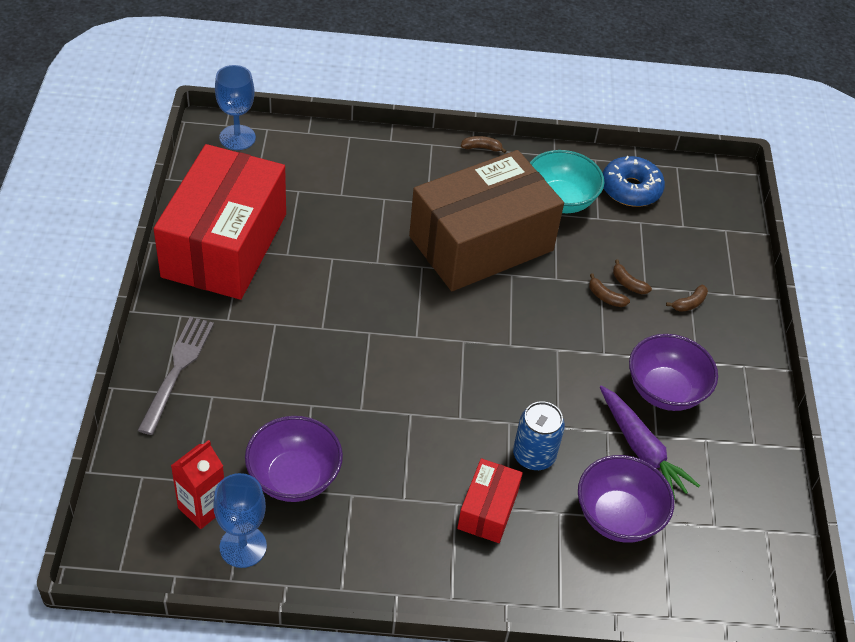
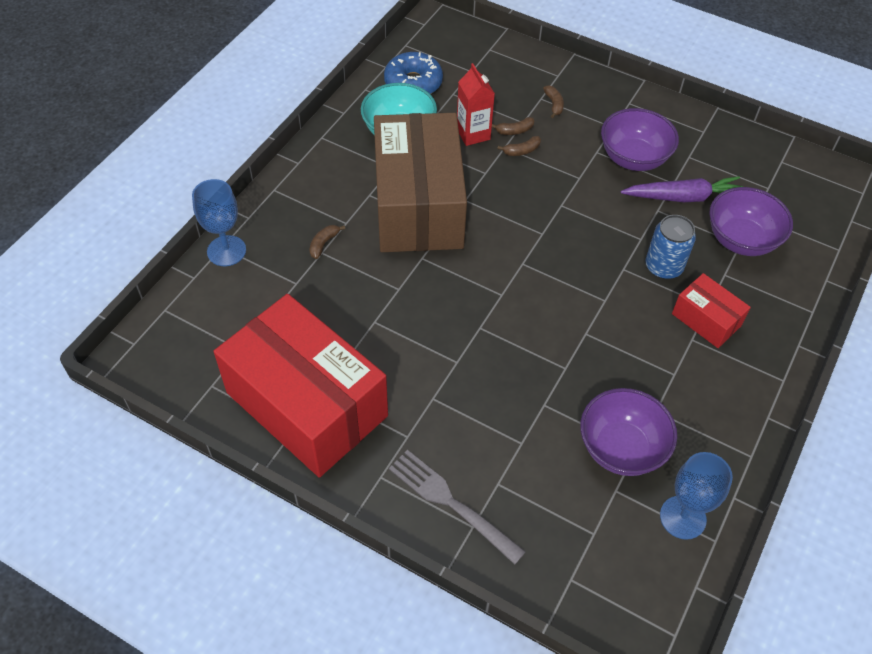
camera: 60 degrees left, 5 degrees up
red carton [171,440,224,529] -> red carton moved to [457,63,495,146]
blue goblet [215,65,256,150] -> blue goblet moved to [192,179,246,266]
brown banana [461,136,506,154] -> brown banana moved to [310,225,345,259]

